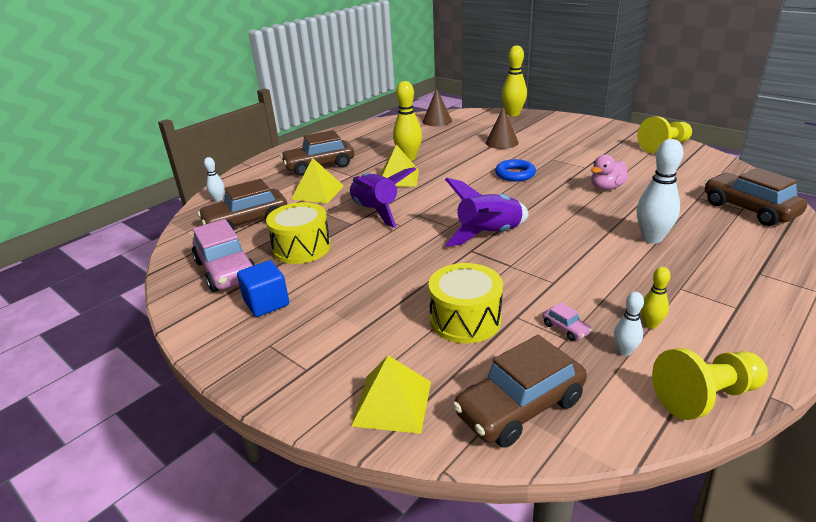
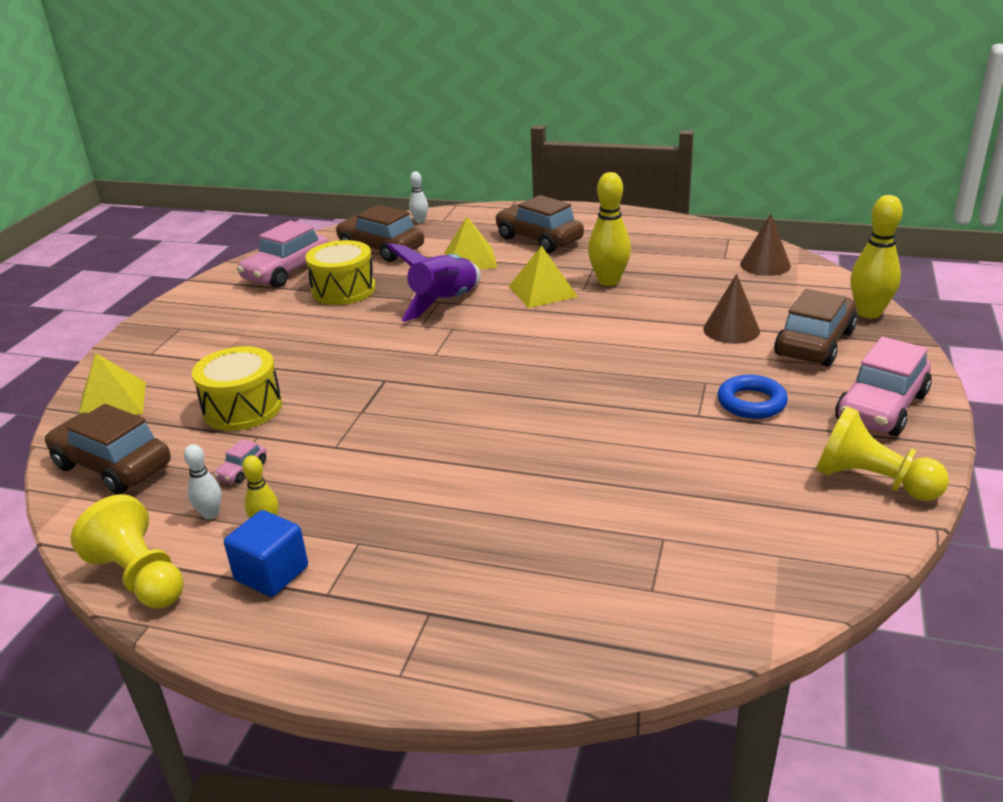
camera: 65 degrees right, 0 degrees up
blue cube [237,261,289,317] -> blue cube moved to [224,510,308,597]
purple rocket [445,178,529,247] -> none
blue ring [495,159,536,182] -> blue ring moved to [718,375,788,419]
pink duck [591,155,628,190] -> none
white bowling pin [637,139,683,243] -> none
brown car [704,168,807,226] -> brown car moved to [774,289,857,366]
none -> pink car [835,337,932,436]

